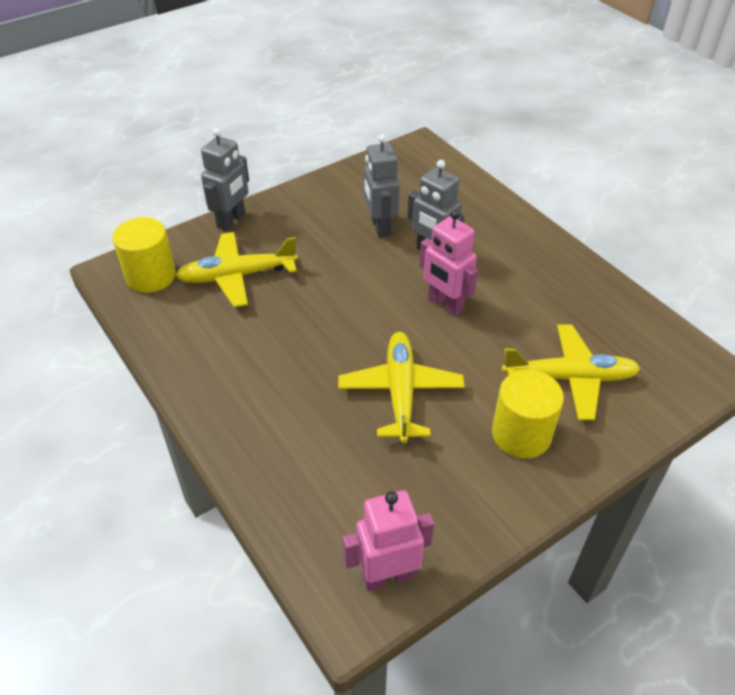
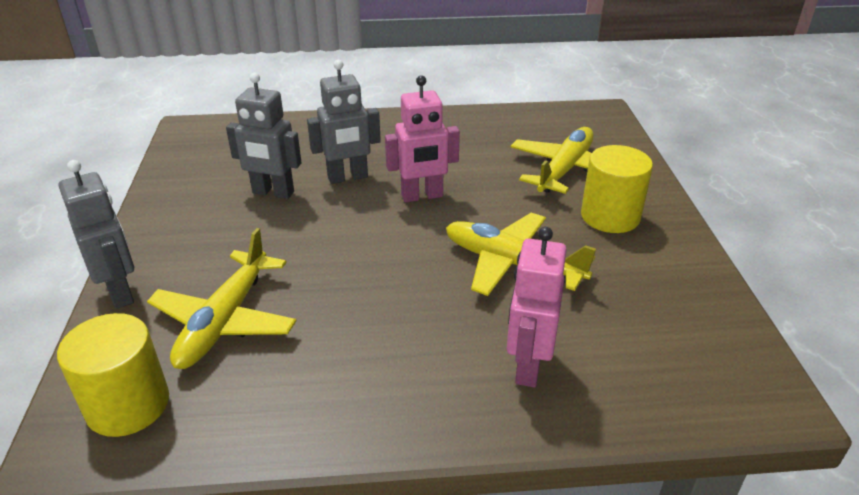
camera: 60 degrees left, 10 degrees down
pink robot [343,490,434,591] -> pink robot moved to [507,227,567,387]

